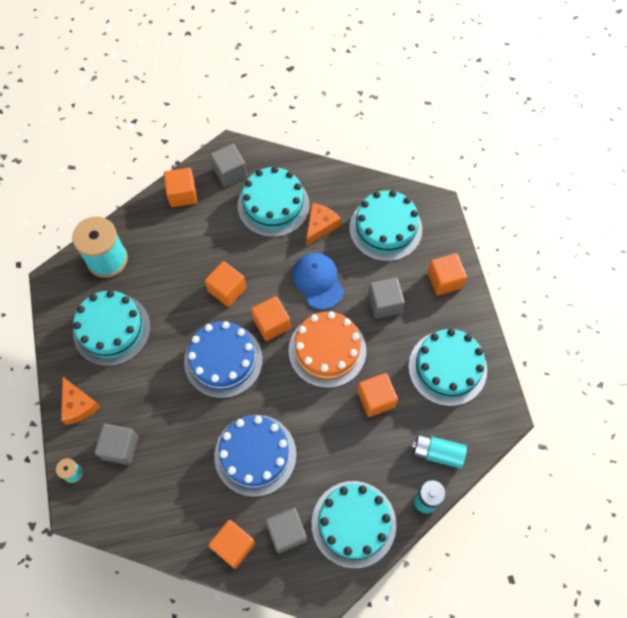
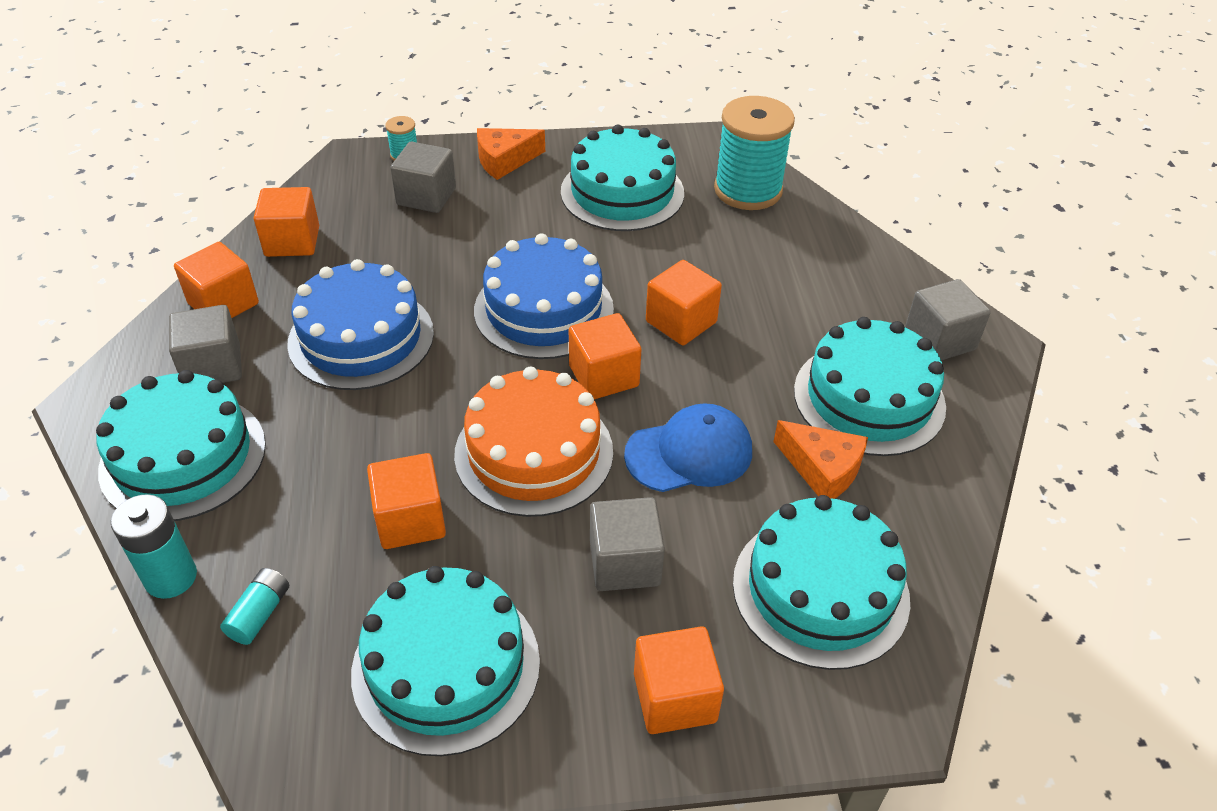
camera: 95 degrees right, 20 degrees down
orange cube [164,168,197,207] -> orange cube moved to [254,187,319,257]
turquoise battery [411,433,467,469] -> turquoise battery [220,568,289,645], size x0.65

